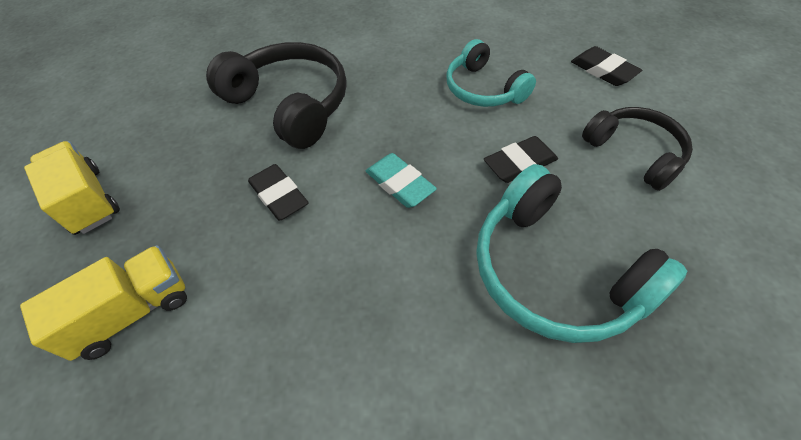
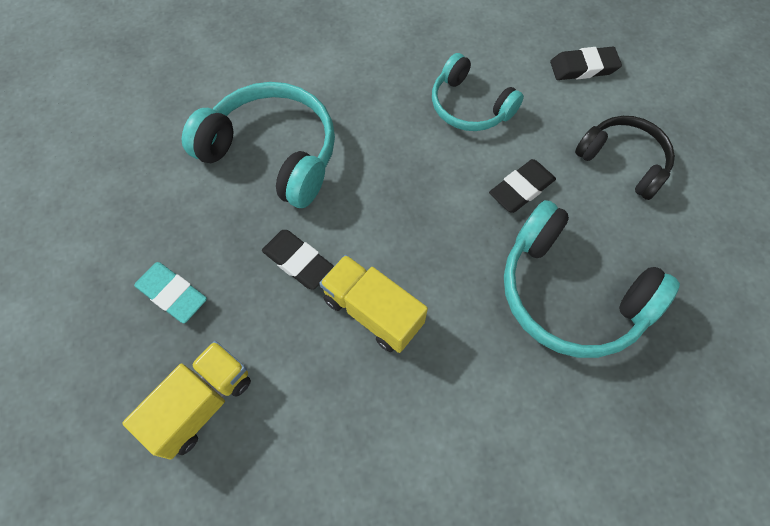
camera: 15 degrees left, 10 degrees up
yellow truck [24,141,120,235] -> yellow truck moved to [319,255,428,353]
black headphones [206,42,347,149] -> turquoise headphones [182,82,335,208]
turquoise eraser [366,153,437,208] -> turquoise eraser moved to [134,262,207,323]
black eraser [571,46,642,86] -> black eraser turned 45 degrees counterclockwise [550,47,622,80]

